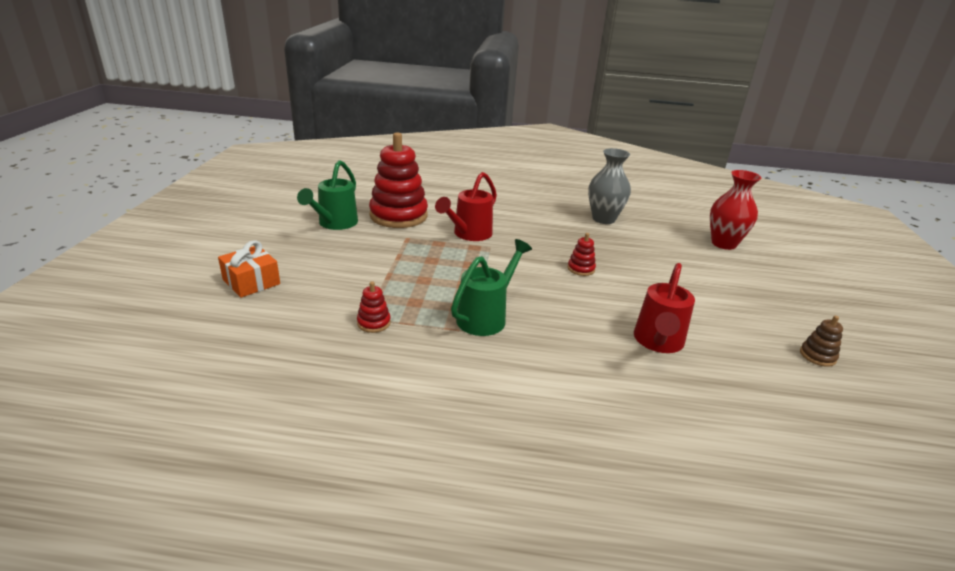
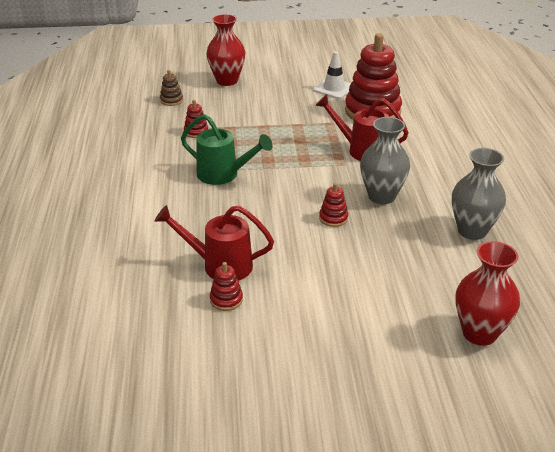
camera: 80 degrees right, 5 degrees up
orange gift [218,240,280,298] -> red vase [206,14,245,86]
green watering can [297,160,358,230] -> white traffic cone [313,51,351,99]
brown stacking toy [800,316,843,367] -> brown stacking toy moved to [160,70,183,106]
none -> red stacking toy [210,262,243,311]
none -> grey vase [360,117,410,204]

